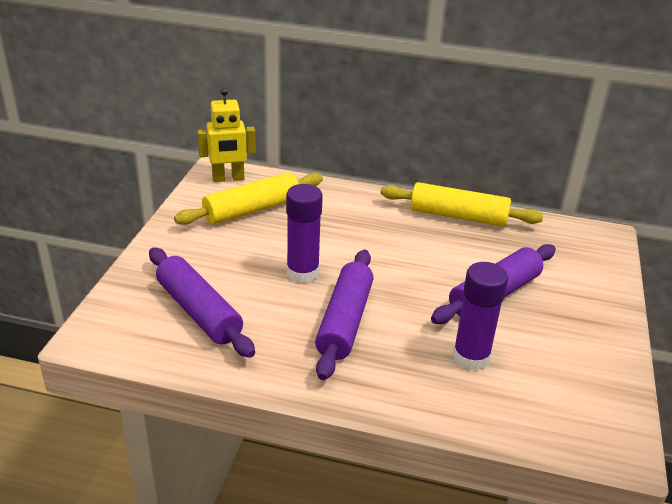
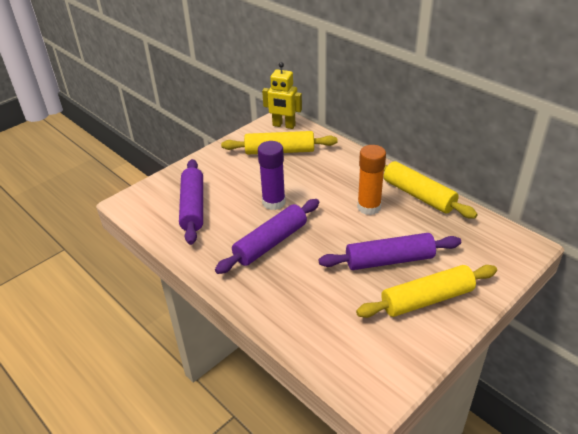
camera: 35 degrees right, 5 degrees up
purple glue stick [453,262,508,371] -> none
none -> yellow rolling pin [356,265,497,318]
none -> orange glue stick [357,145,386,215]

